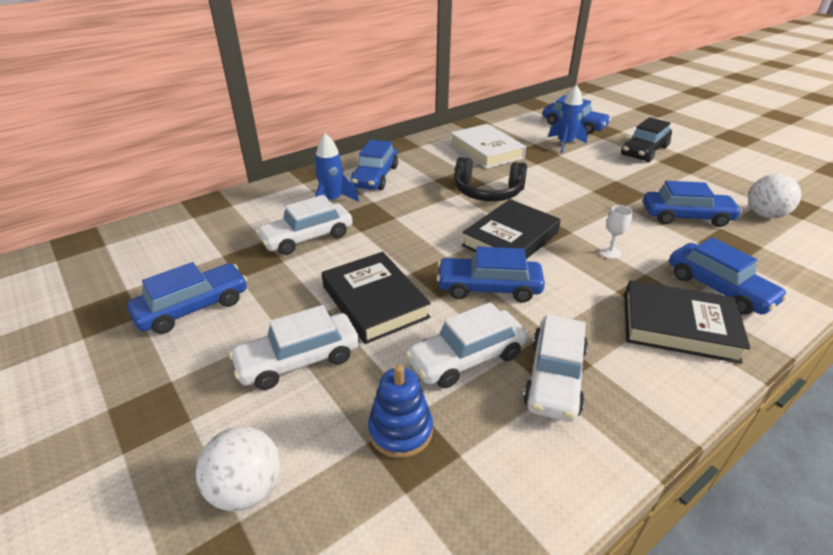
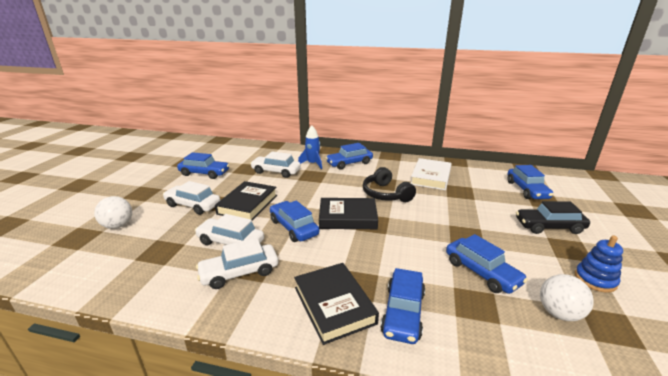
camera: 50 degrees right, 10 degrees down
blue stacking toy [368,364,433,458] -> blue stacking toy moved to [575,235,623,293]
blue rocket [548,84,588,153] -> none
white goblet [599,205,633,259] -> none

